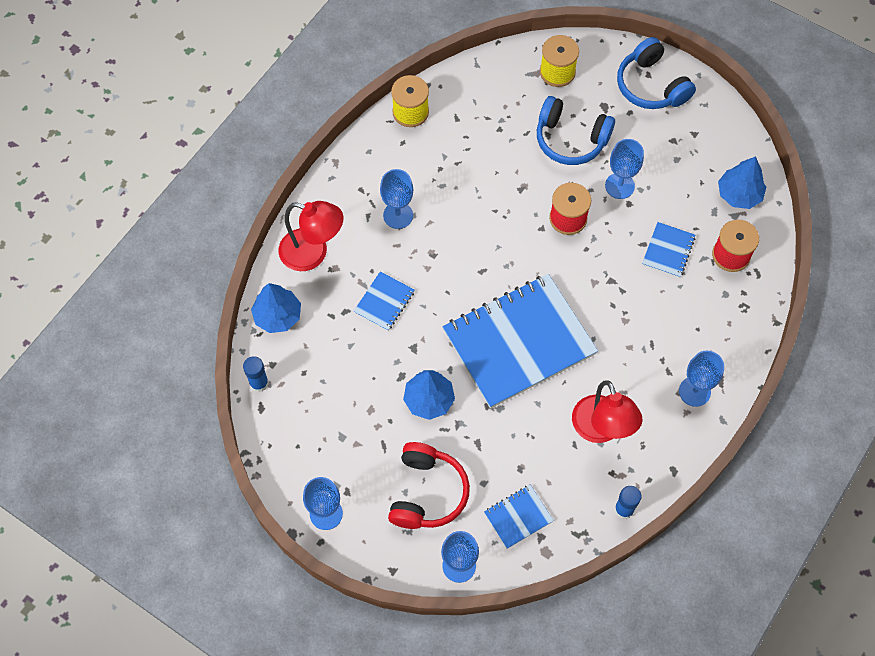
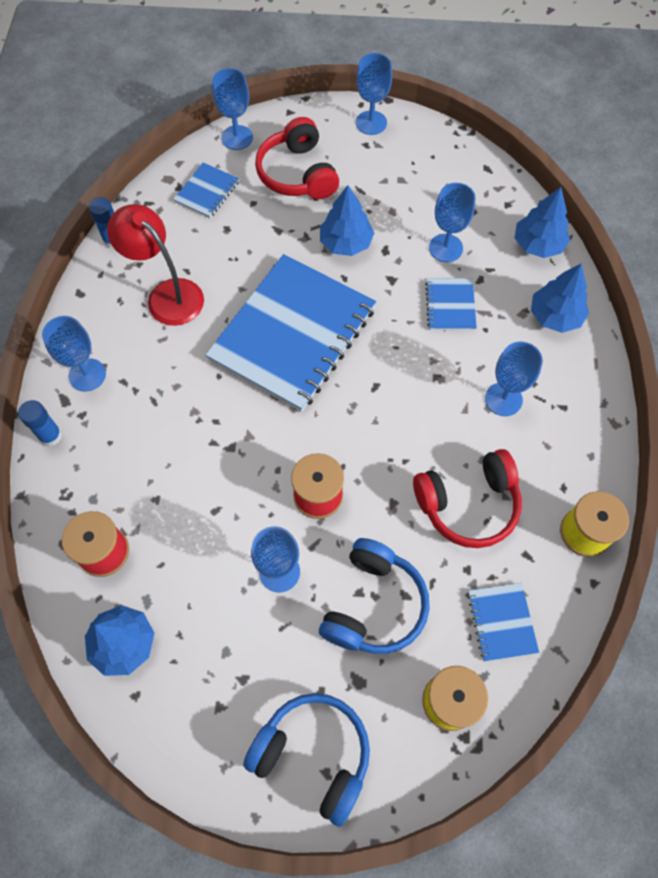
camera: 150 degrees right, 0 degrees up
blue glue stick [243,356,269,392] -> blue glue stick moved to [18,400,62,447]
red lamp [279,201,343,271] -> blue tree [531,264,589,333]
blue headphones [537,96,615,165] -> blue headphones turned 120 degrees clockwise [319,538,430,654]
blue notebook [642,222,696,278] -> blue notebook moved to [467,583,539,661]
none -> red headphones [413,449,522,548]
none -> blue goblet [429,183,475,262]

